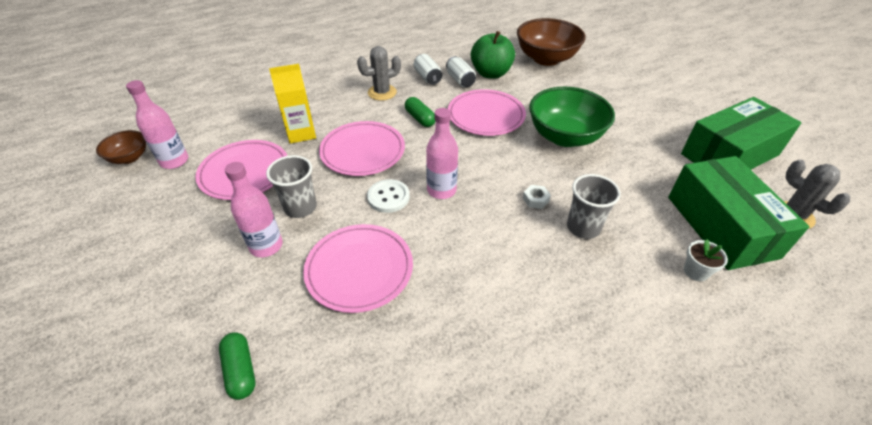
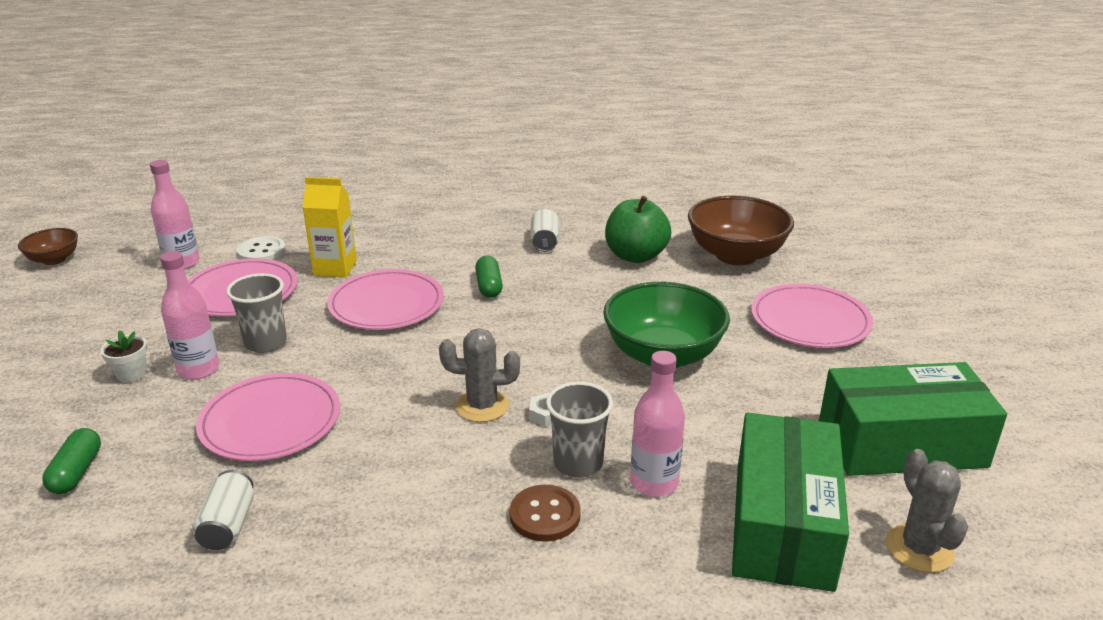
camera: 25 degrees right, 15 degrees down
brown bowl [96,130,146,164] -> brown bowl moved to [18,228,78,265]
grey cactus [357,46,401,101] -> grey cactus moved to [439,328,520,422]
white button [367,179,410,213] -> white button moved to [236,236,286,260]
pink bottle [426,108,458,199] -> pink bottle moved to [630,351,685,497]
white can [446,56,476,87] -> white can moved to [192,470,254,550]
pink plate [448,89,526,136] -> pink plate moved to [751,284,873,348]
white flower pot [684,239,728,281] -> white flower pot moved to [100,330,147,383]
none -> brown button [510,485,581,542]

